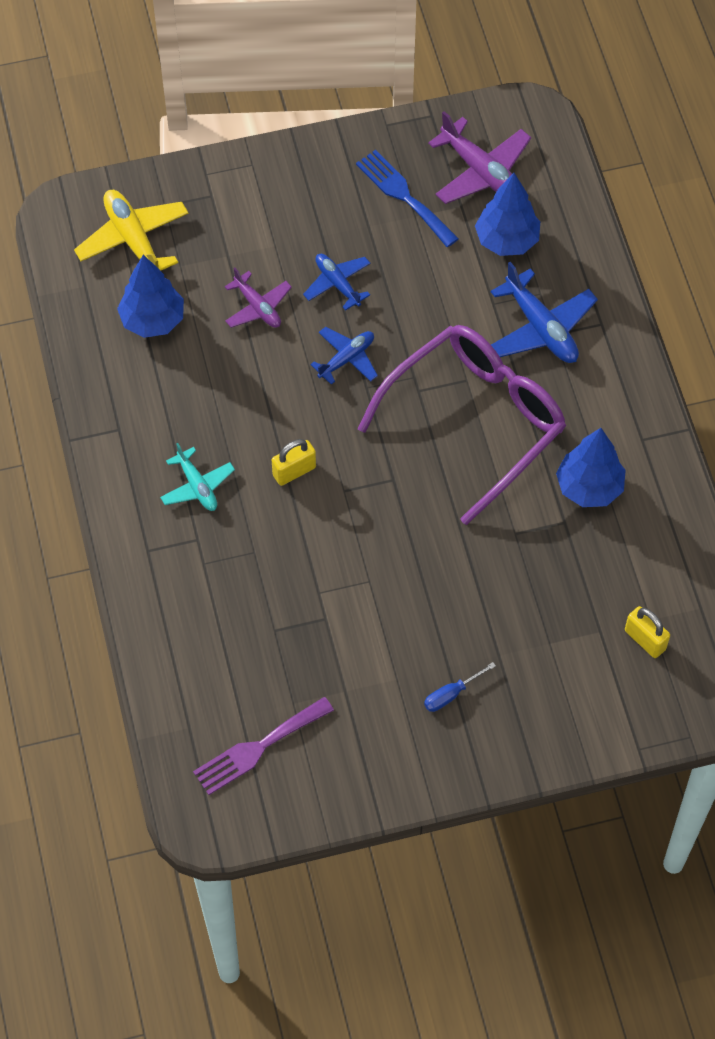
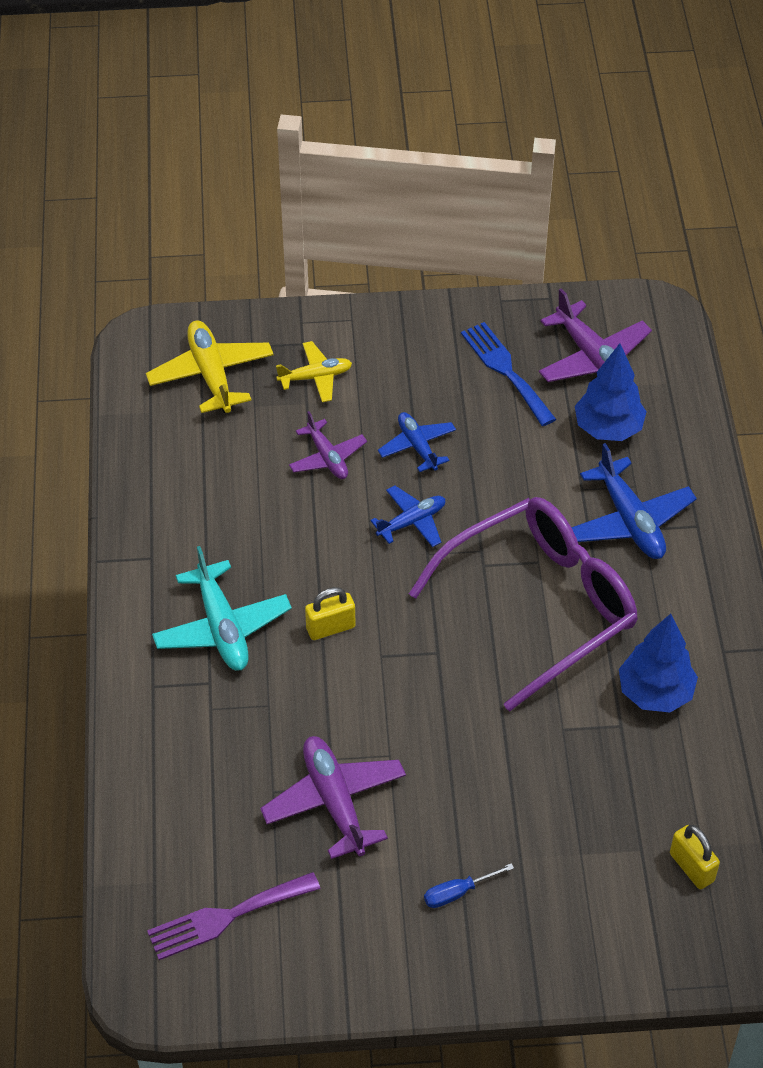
camera: 10 degrees right, 10 degrees down
blue tree [117,255,184,338] -> none
turquoise plane [160,443,235,511] -> turquoise plane [152,546,292,671], size x1.59
none -> purple plane [260,736,406,859]
none -> yellow plane [276,341,352,402]

